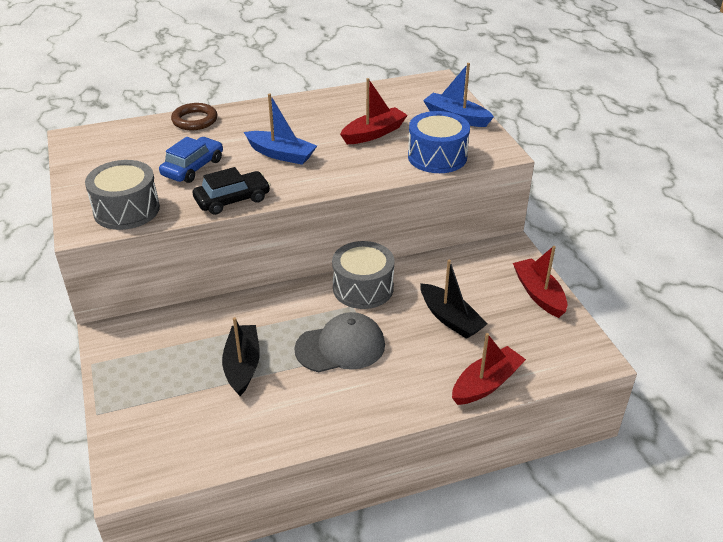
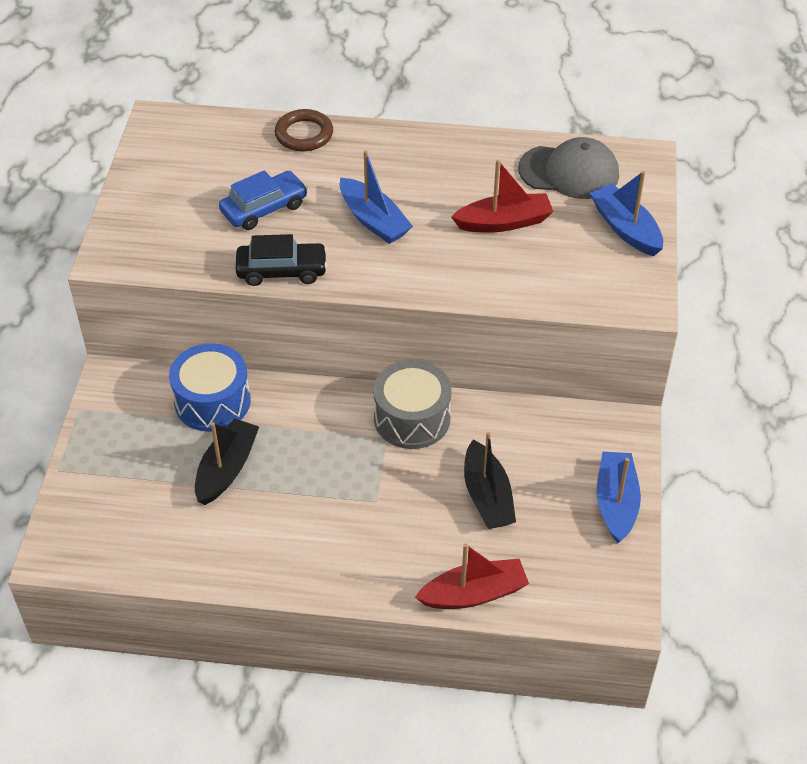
camera: 25 degrees right, 10 degrees up
grey drum [85,160,160,230] -> none
grey cap [294,312,385,372] -> grey cap moved to [518,137,619,199]
blue drum [408,111,470,173] -> blue drum moved to [169,343,251,432]
red boat [513,246,567,318] -> blue boat [597,452,641,543]

